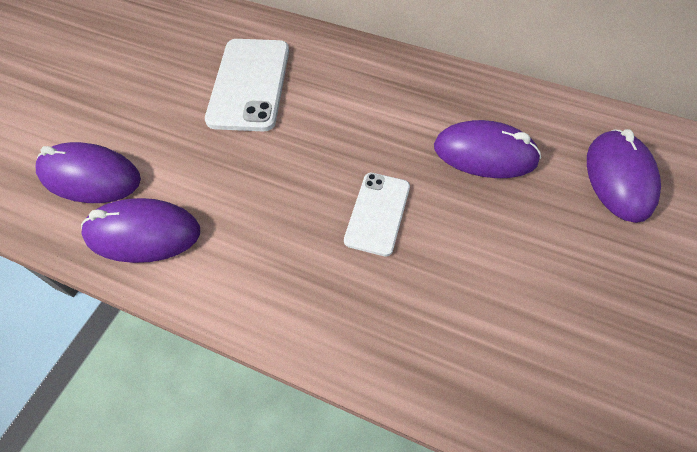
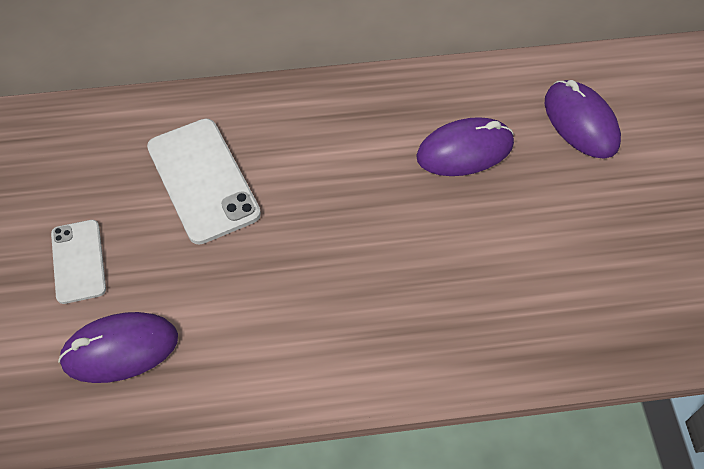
camera: 30 degrees left, 0 degrees up
purple mouse [81,198,200,263] -> none
white phone [344,173,410,257] -> white phone moved to [51,220,106,304]

